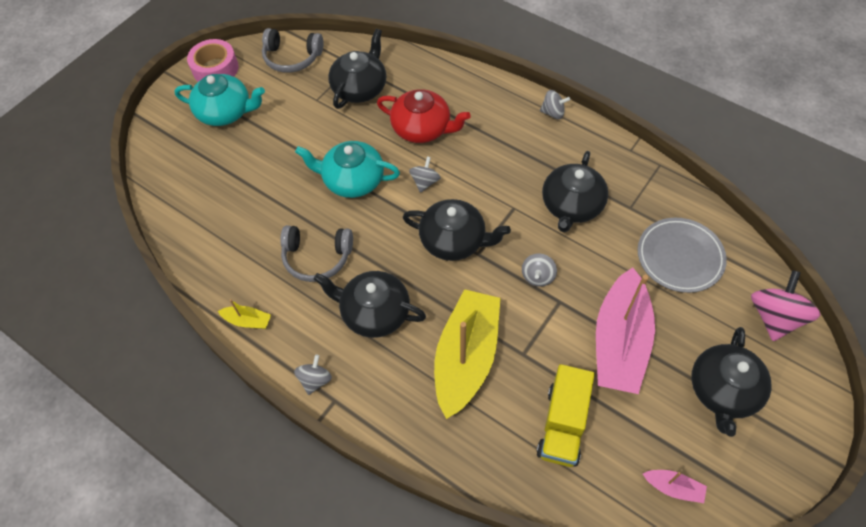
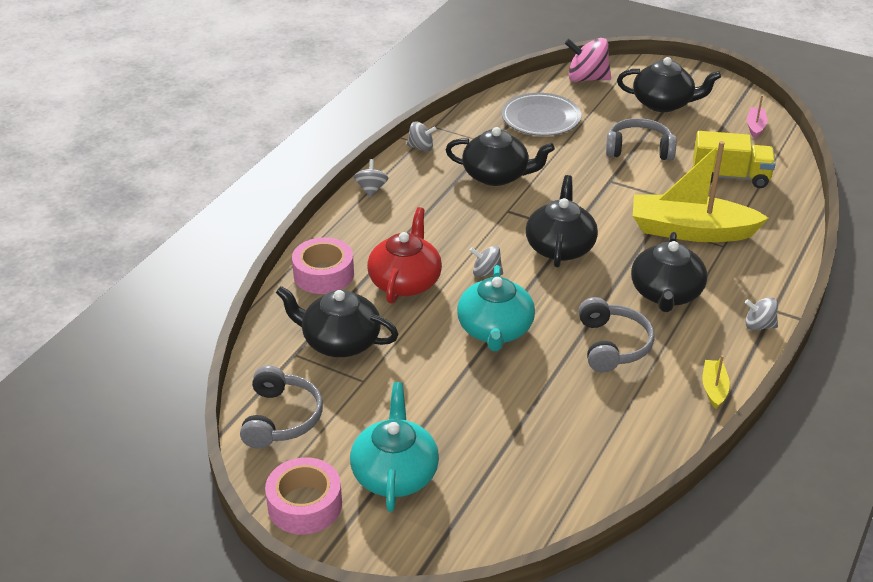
camera: 100 degrees left, 20 degrees down
grey spinning top [522,253,557,287] -> grey spinning top moved to [407,122,437,151]
pink boat [596,268,655,394] -> grey headphones [606,118,676,161]
none -> pink tape [292,237,354,294]

